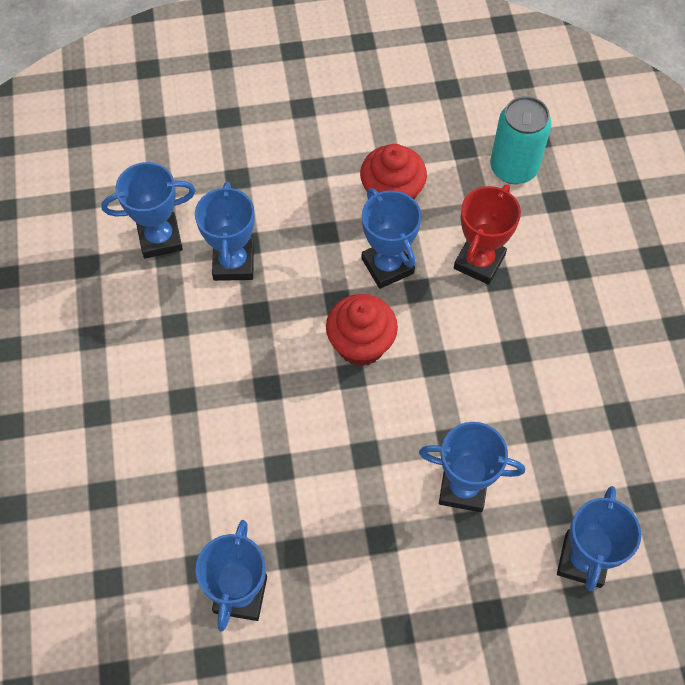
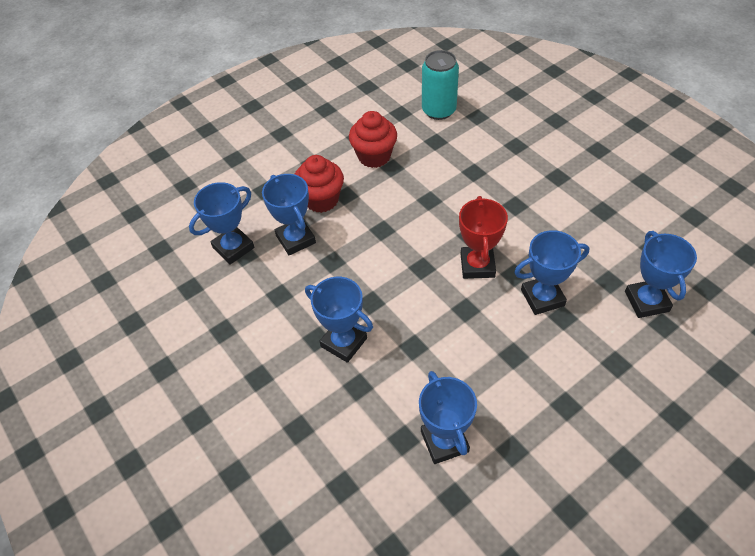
camera: 25 degrees left, 10 degrees down
red cupcake [326,294,398,367] -> red cupcake moved to [295,155,344,213]
blue trophy [362,188,421,289] -> blue trophy moved to [305,277,373,363]
red trophy [454,184,521,285] -> red trophy moved to [459,196,508,279]

